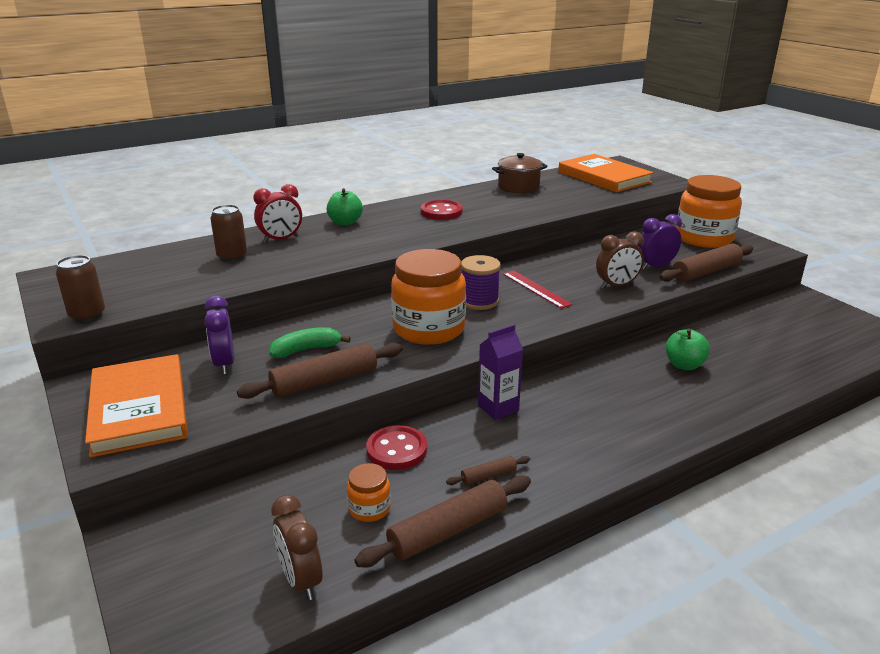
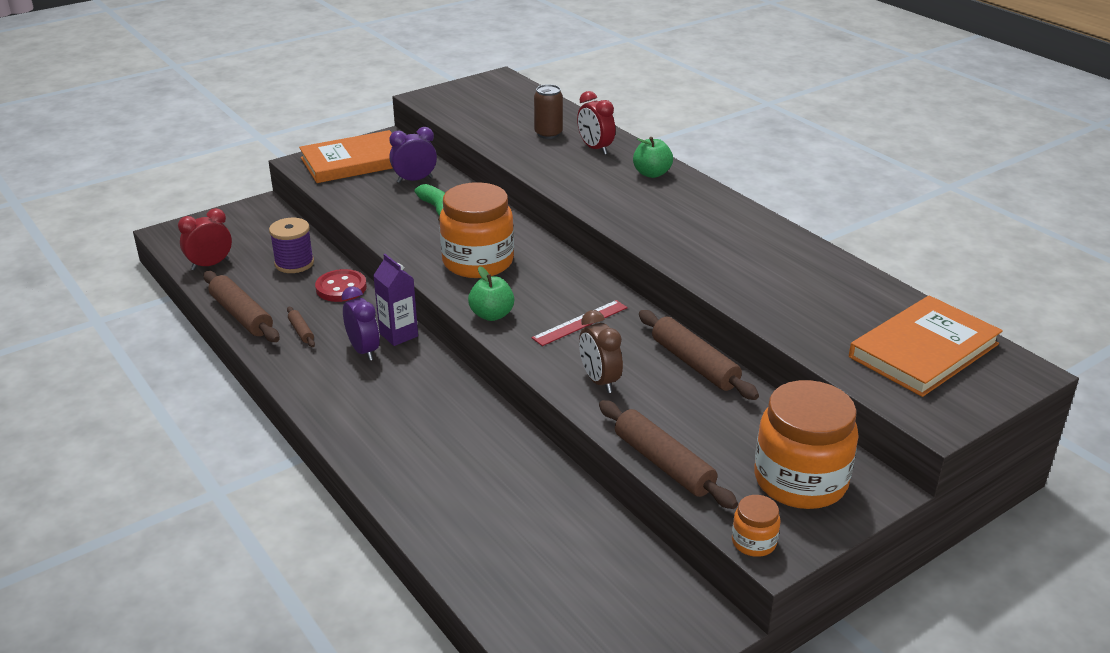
camera: 85 degrees right, 5 degrees up
brown can [56,255,105,322] -> none
brown rolling pin [237,343,403,399] -> brown rolling pin moved to [639,310,759,400]
brown clock [271,495,323,600] -> red clock [178,208,232,270]
orange jar [347,463,391,522] -> orange jar moved to [732,495,780,557]
red button [421,200,463,220] -> none
purple spool [461,255,501,310] -> purple spool moved to [269,218,314,273]
brown pot [492,153,547,193] -> none
purple clock [638,214,682,270] -> purple clock moved to [342,286,380,361]
green apple [666,328,710,370] -> green apple moved to [468,266,514,321]

